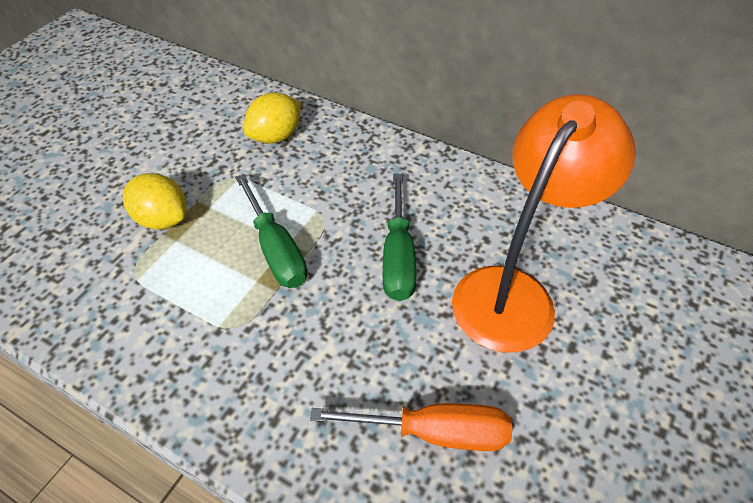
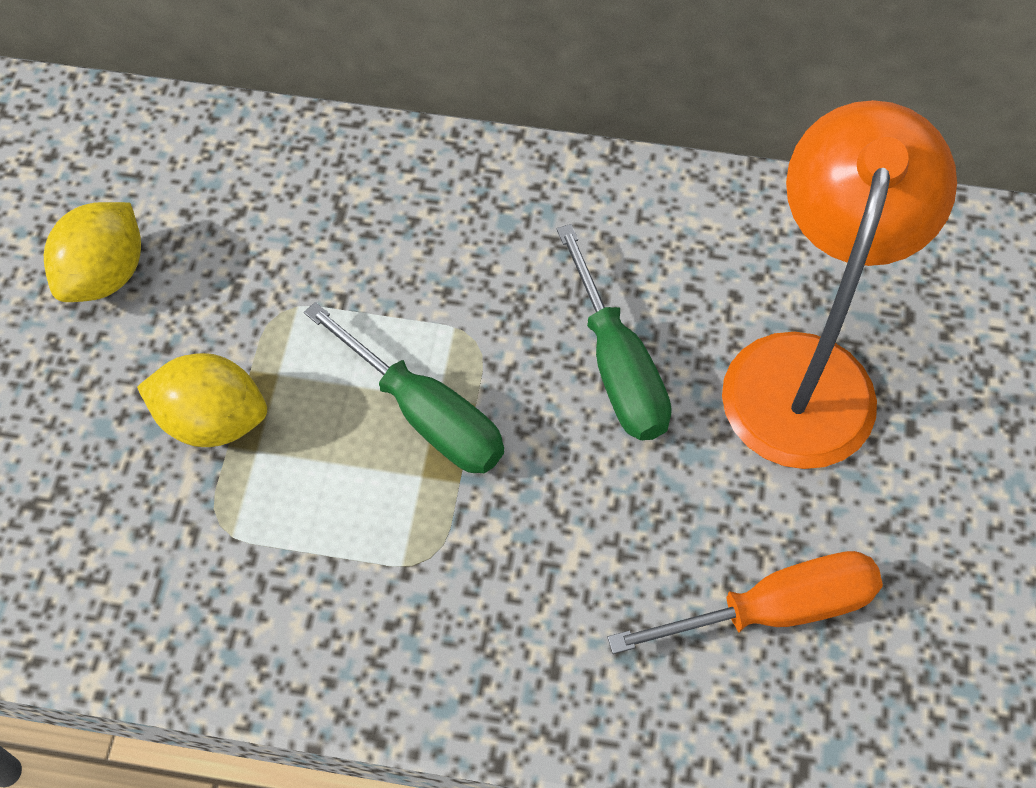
camera: 20 degrees left, 10 degrees up
yellow lemon [243,93,301,144] -> yellow lemon moved to [44,202,141,302]

